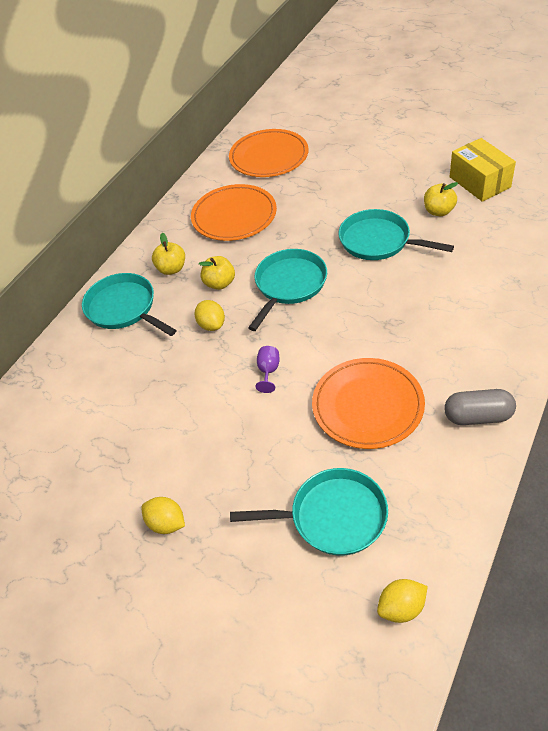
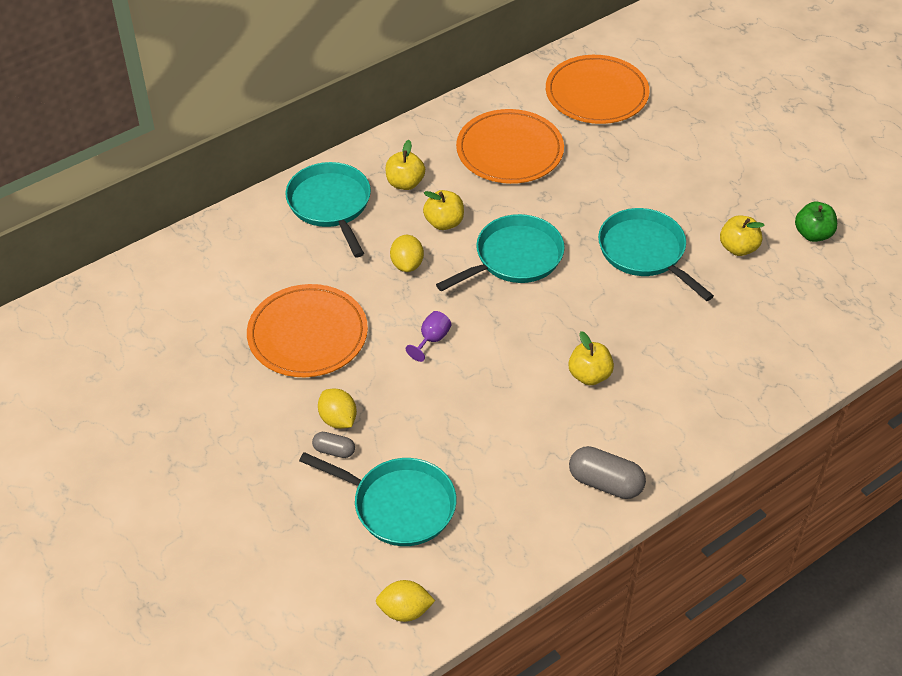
camera: 20 degrees right, 0 degrees up
yellow lemon [141,497,185,534] -> yellow lemon moved to [318,388,357,429]
orange plate [312,358,425,449] -> orange plate moved to [247,284,368,377]
yellow box [450,138,516,202] -> green apple [795,202,837,242]
none -> grey capsule [312,432,355,458]
none -> yellow apple [568,331,614,385]

